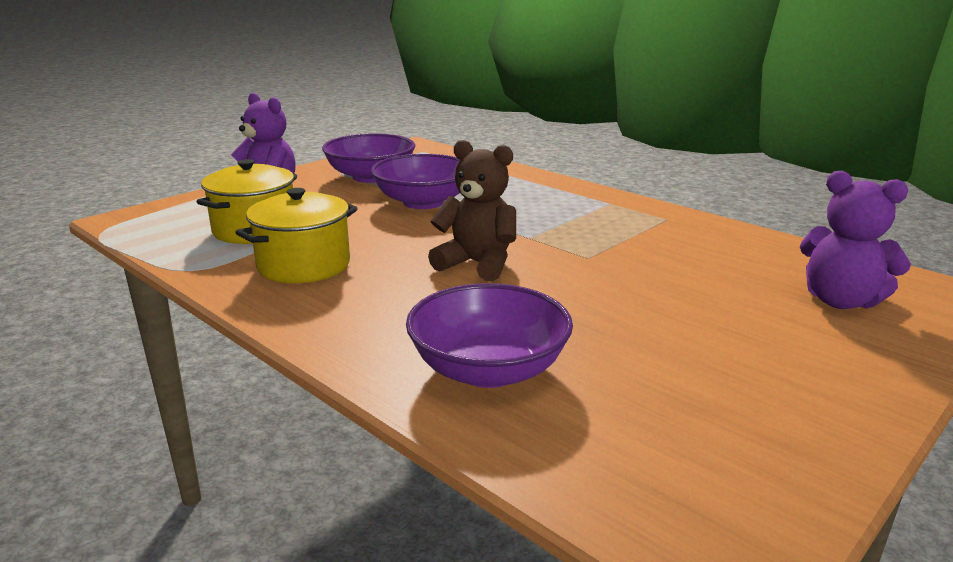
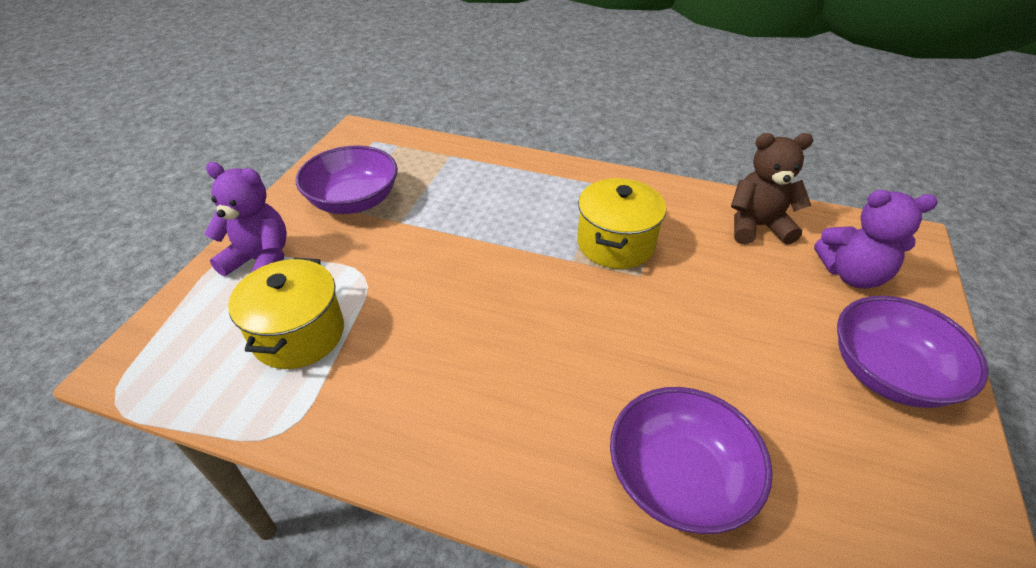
camera: 25 degrees left, 20 degrees up
yellow pot [235,188,358,283] -> yellow pot moved to [577,178,666,269]
purple bowl [371,154,460,209] -> purple bowl moved to [837,296,988,408]
brown teddy bear [428,140,516,281] -> brown teddy bear moved to [731,133,813,245]

